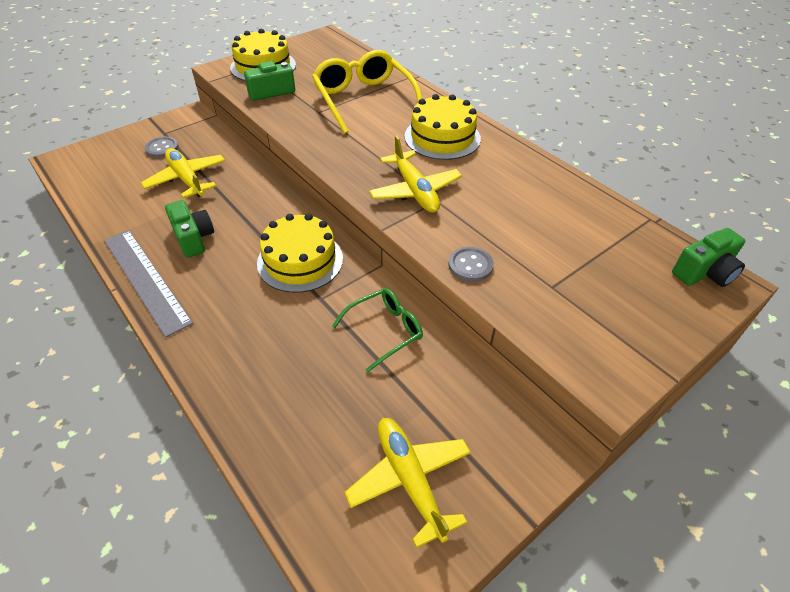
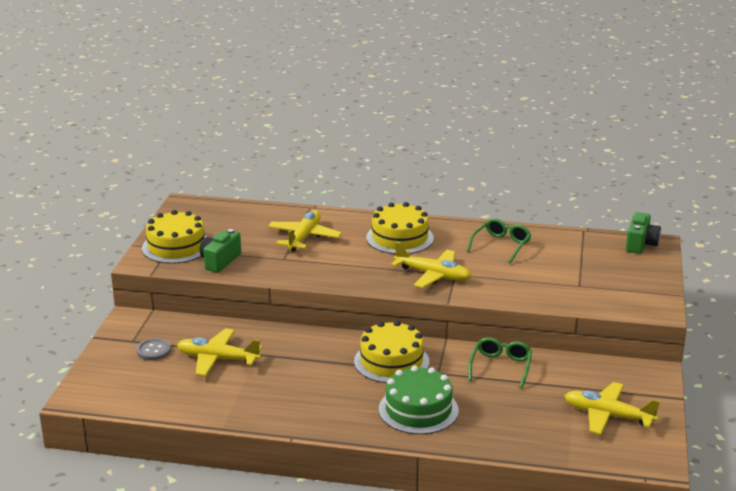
camera: 40 degrees left, 20 degrees down
grey ruler [104,230,193,338] -> none
green camera [165,200,214,258] -> none
yellow glasses [312,50,422,134] -> yellow plane [268,210,342,252]
grey button [448,247,494,282] -> none
none -> green cake [379,366,459,434]
none -> green glasses [467,218,531,263]

